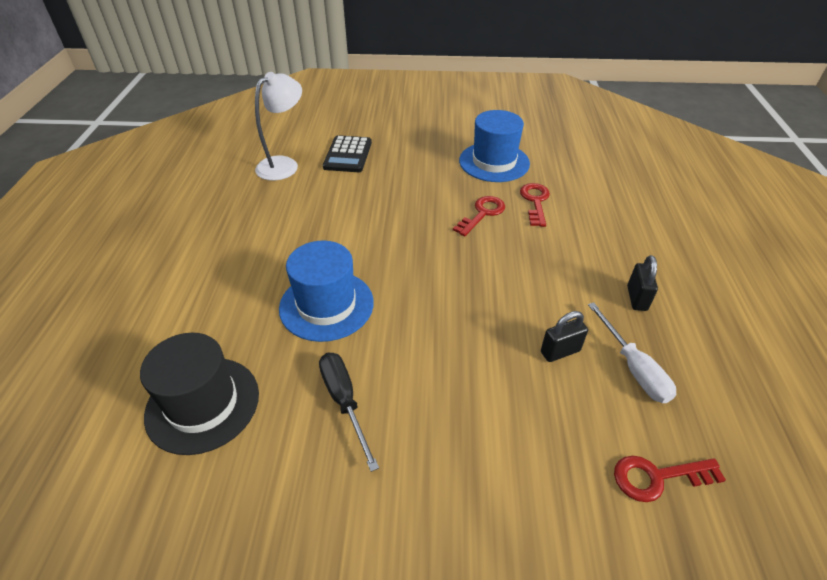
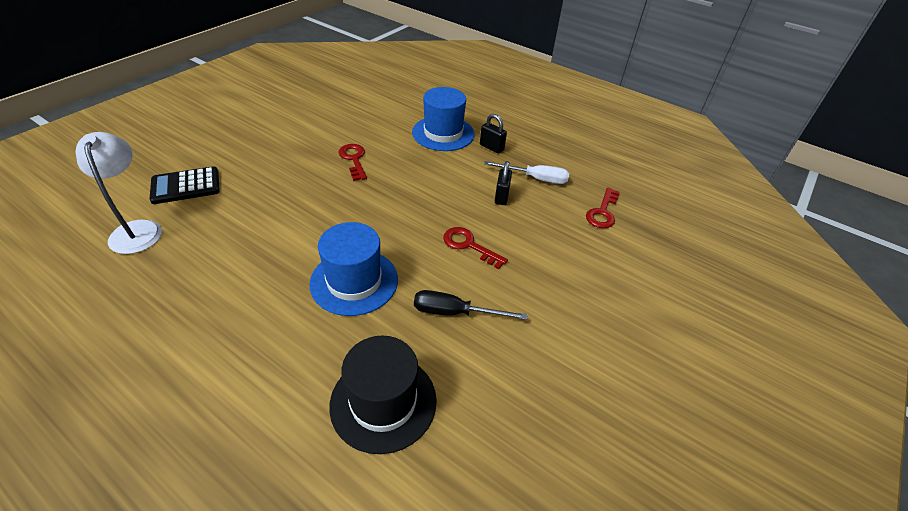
camera: 60 degrees left, 0 degrees up
black calculator [323,135,372,172] -> black calculator turned 120 degrees clockwise [149,166,220,204]
blue hat [459,110,530,182] -> blue hat moved to [412,87,475,151]
red key [520,183,550,227] -> red key moved to [443,227,508,269]

